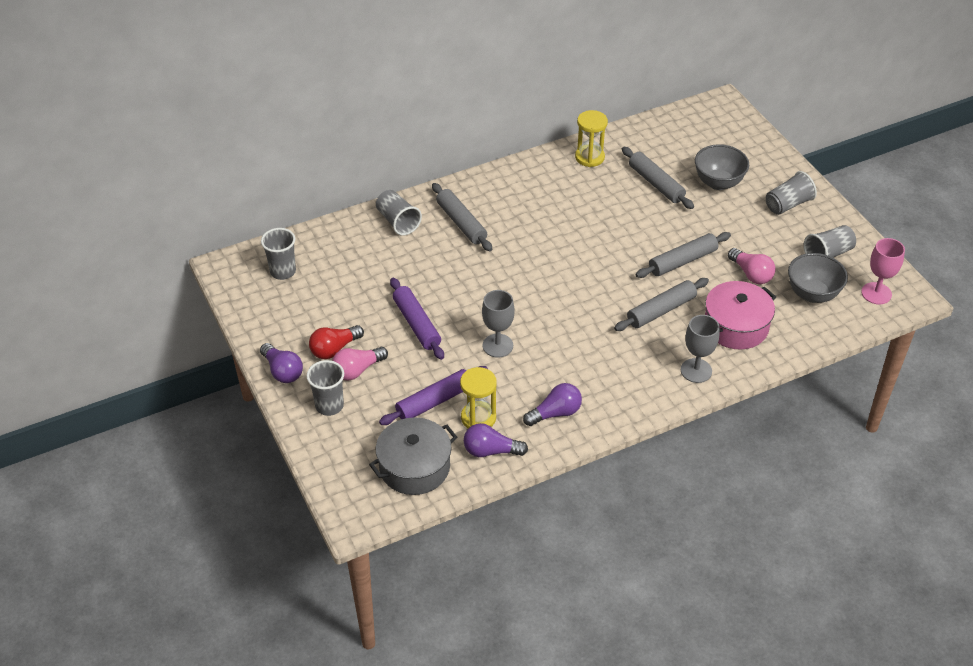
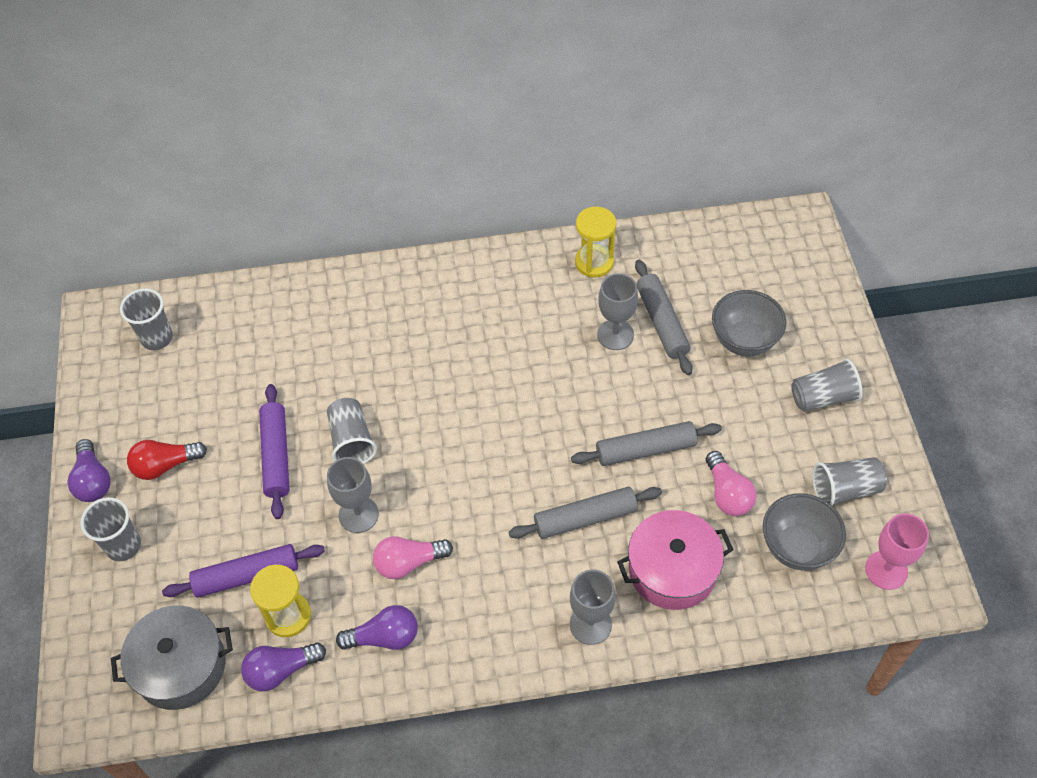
camera: 20 degrees right, 10 degrees up
pink light bulb [332,347,388,380] -> pink light bulb moved to [373,536,453,579]
grey cup [376,190,422,236] -> grey cup moved to [327,398,377,464]
grey rolling pin [432,183,492,251] -> none
purple light bulb [464,423,528,457] -> purple light bulb turned 45 degrees counterclockwise [241,642,326,691]
none -> grey goblet [597,273,638,350]

